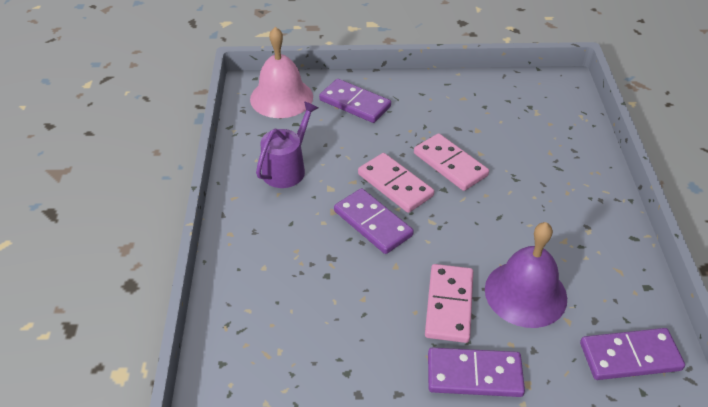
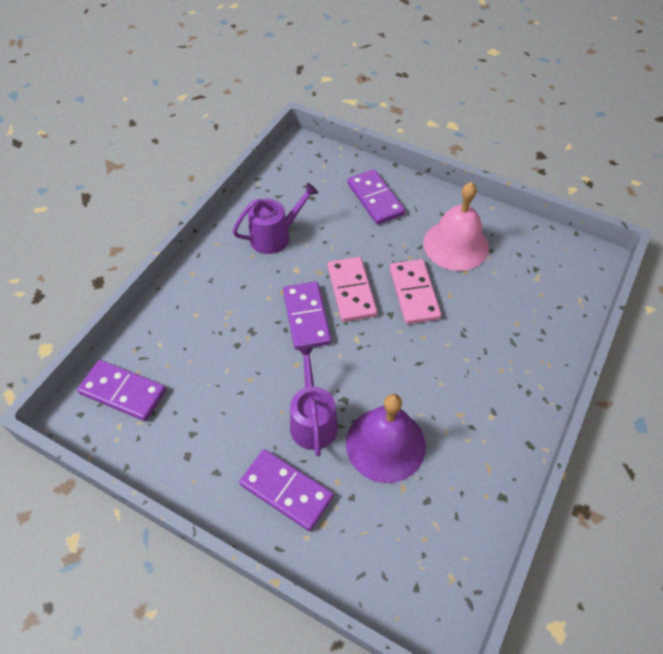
camera: 30 degrees right, 10 degrees up
pink bell [250,27,313,118] -> pink bell moved to [423,182,489,271]
pink domino [425,264,473,343] -> purple watering can [290,345,338,456]
purple domino [580,328,685,380] -> purple domino moved to [77,360,166,421]

